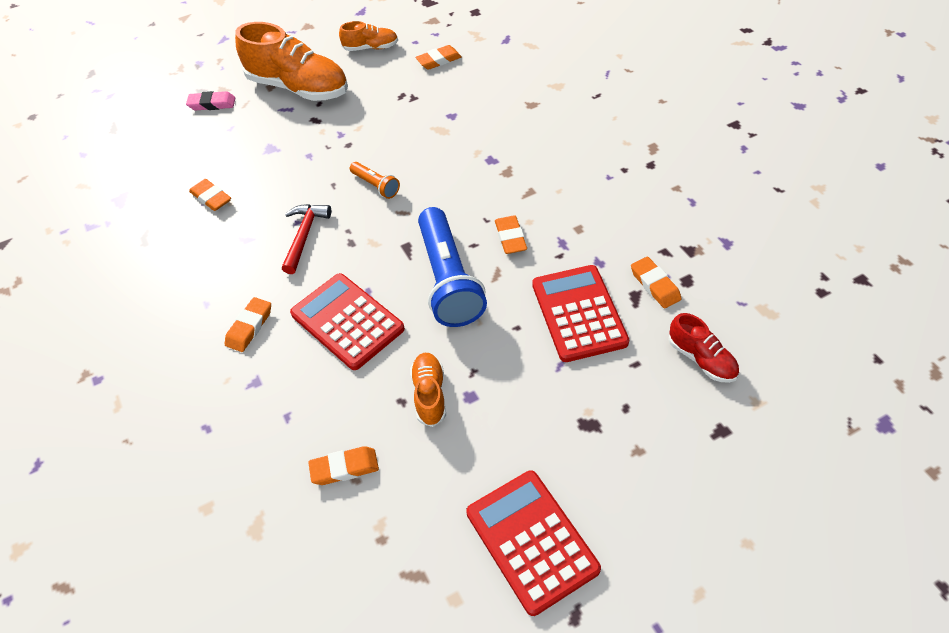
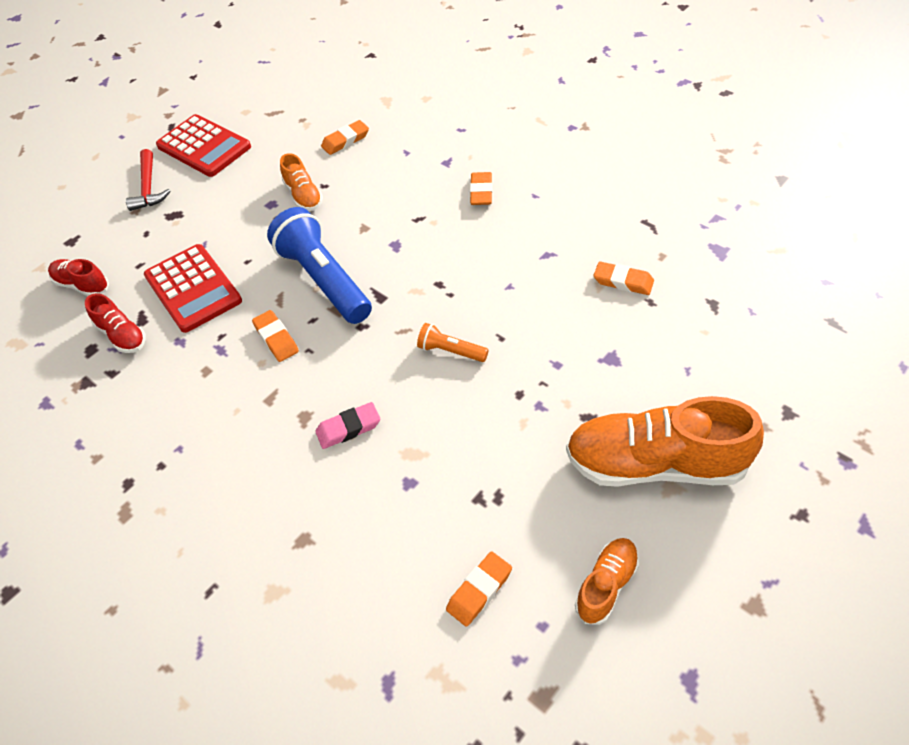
camera: 160 degrees right, 0 degrees up
pink eraser [186,91,235,110] -> pink eraser moved to [315,402,380,449]
red hammer [282,204,331,274] -> red hammer moved to [126,149,171,211]
red calculator [290,273,405,370] -> none
orange shoe [339,21,398,51] -> orange shoe turned 150 degrees clockwise [575,538,639,625]
orange eraser [631,257,681,309] -> red shoe [85,293,146,353]

